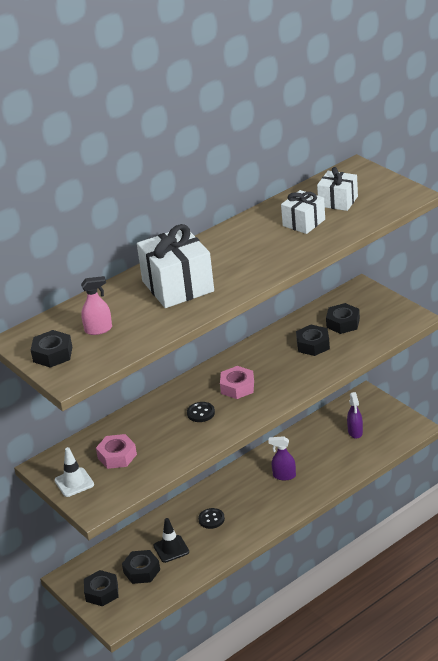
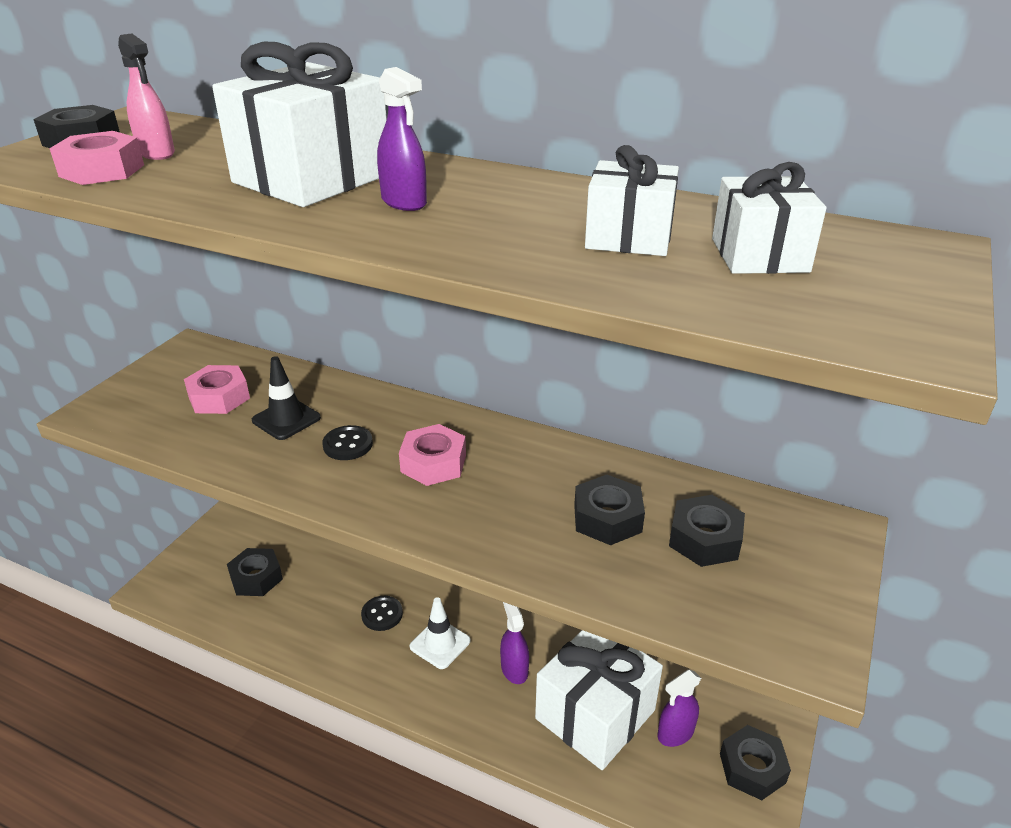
camera: 60 degrees right, 0 degrees up
white traffic cone [54,447,94,497] -> white traffic cone moved to [410,597,471,669]
black nut [84,570,119,607] -> black nut moved to [720,725,791,800]
black traffic cone [153,518,189,563] -> black traffic cone moved to [252,356,321,440]
none -> pink nut [49,131,144,185]
none -> purple spray bottle [377,67,427,211]
none -> white gift [535,630,663,770]

